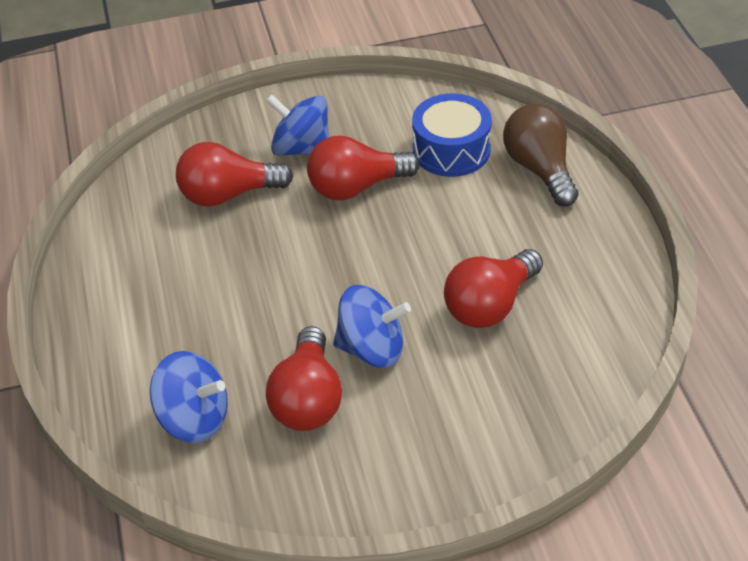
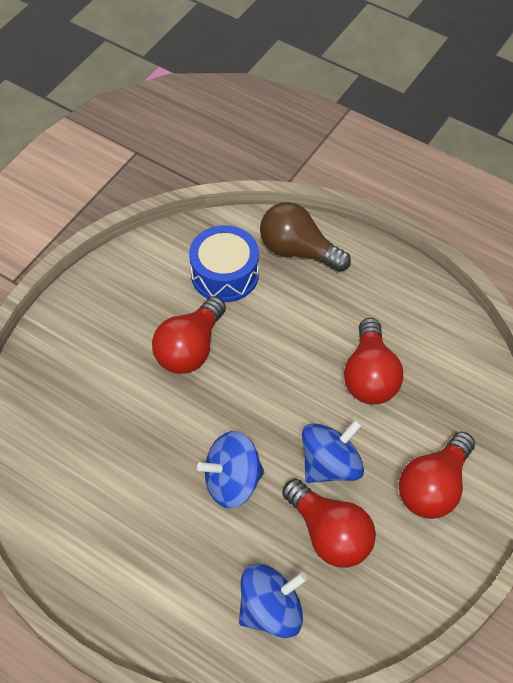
camera: 45 degrees left, 10 degrees up
red light bulb [176,142,293,207] -> red light bulb moved to [399,432,475,519]
blue spinning top [266,94,329,155] -> blue spinning top moved to [197,431,264,508]

